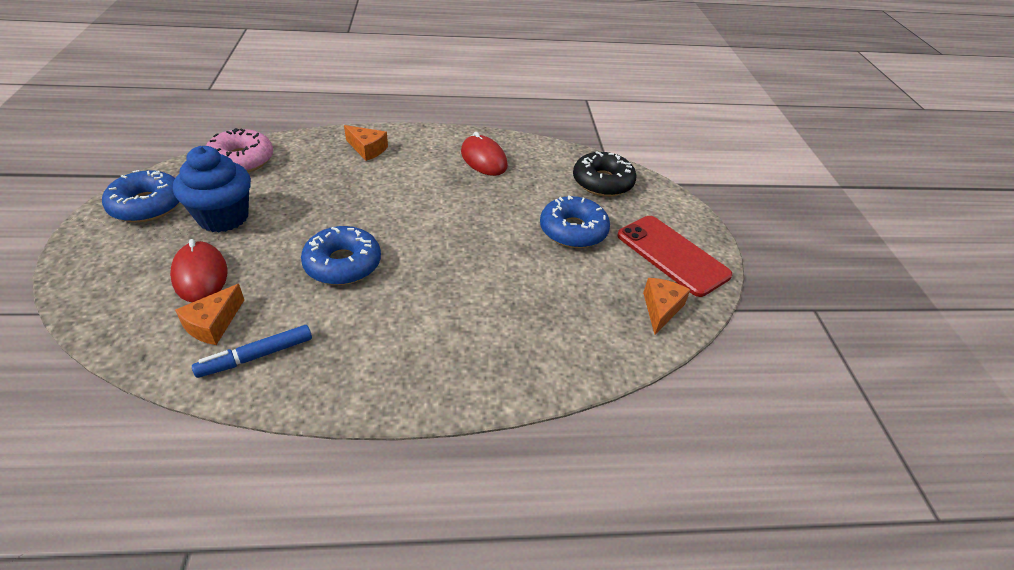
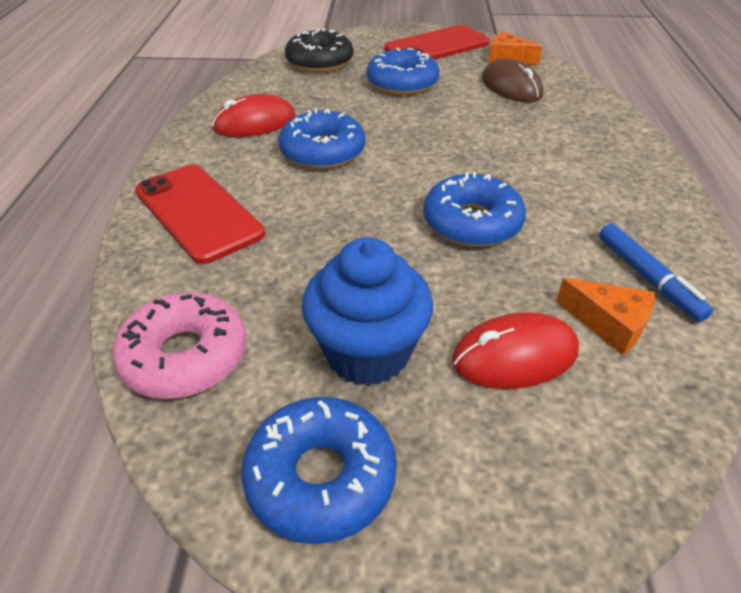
camera: 80 degrees left, 0 degrees up
orange cheese [344,125,388,161] -> red phone [135,165,265,264]
none -> blue donut [279,109,365,169]
none -> brown mouse [482,58,543,102]

